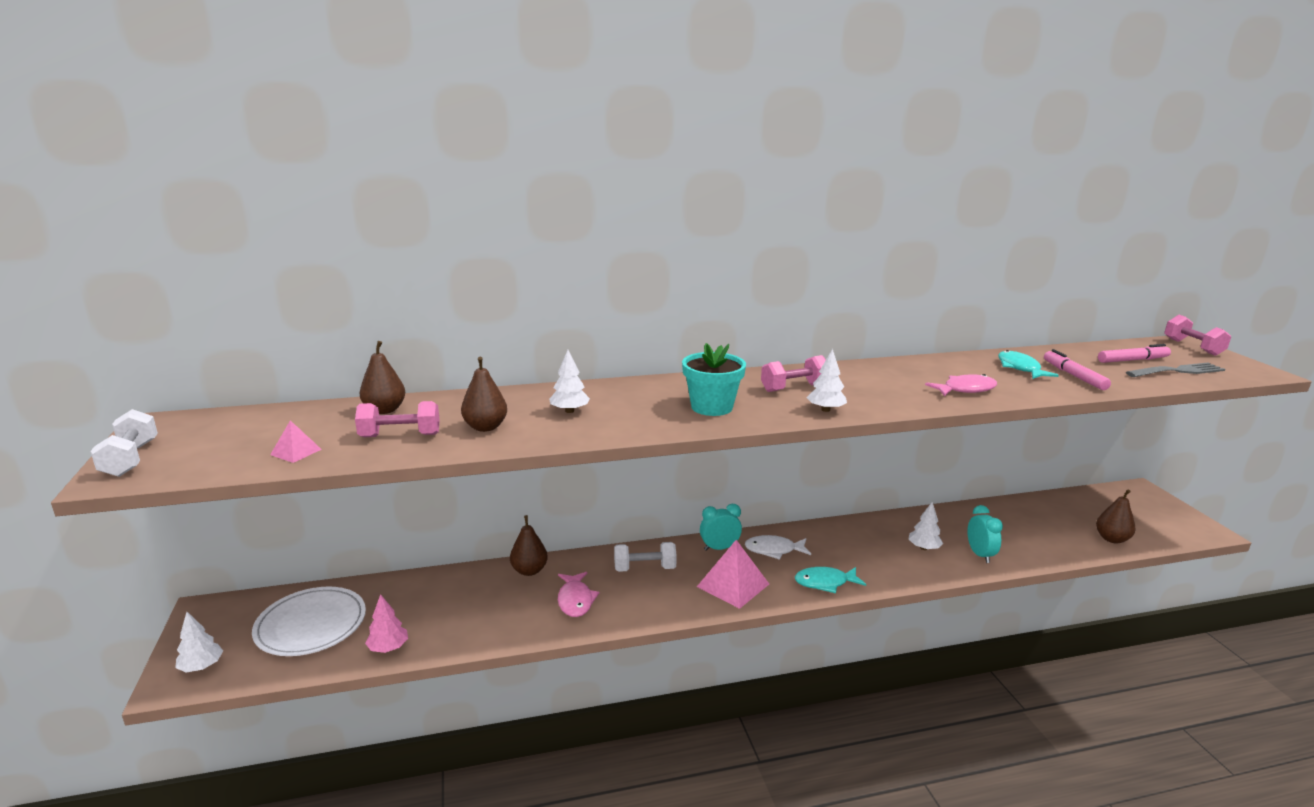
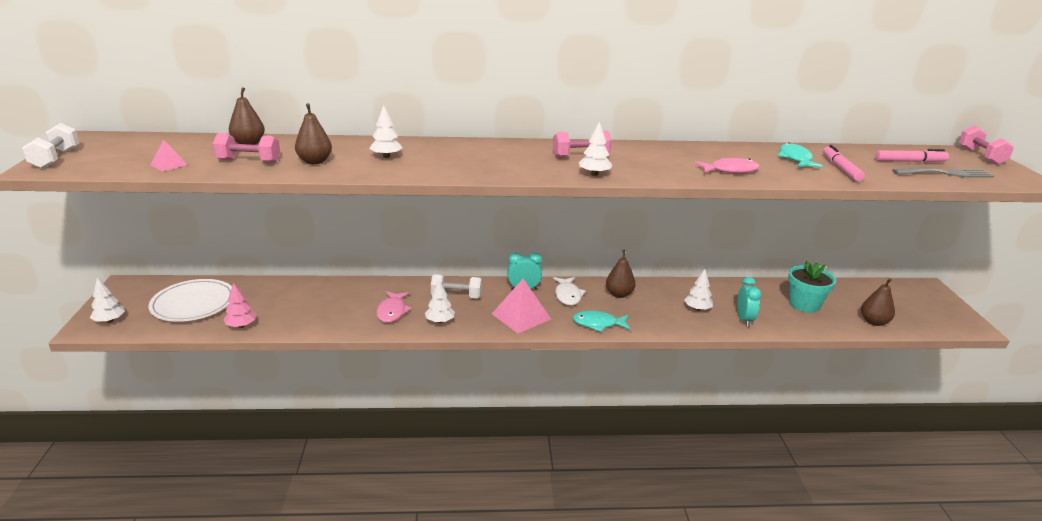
camera: 10 degrees right, 5 degrees up
brown pear [510,515,548,576] -> brown pear moved to [606,250,635,298]
turquoise flower pot [682,343,746,416] -> turquoise flower pot moved to [788,261,836,313]
white fish [745,535,811,560] -> white fish turned 105 degrees counterclockwise [553,277,586,306]
none -> white tree [425,280,455,323]

